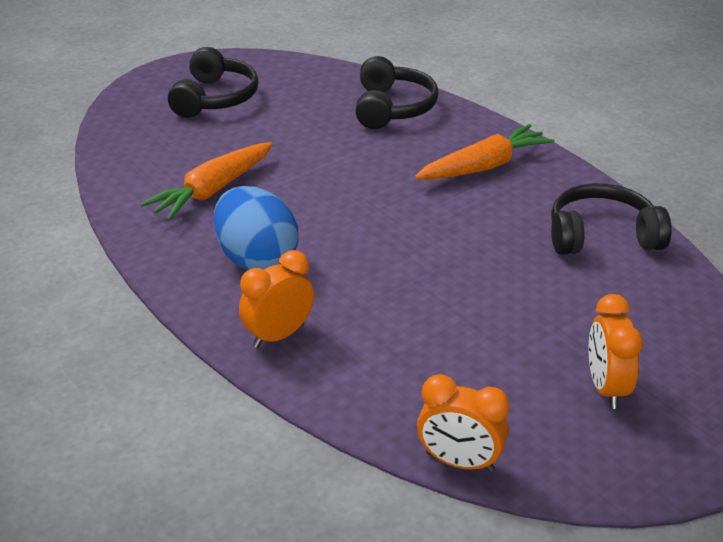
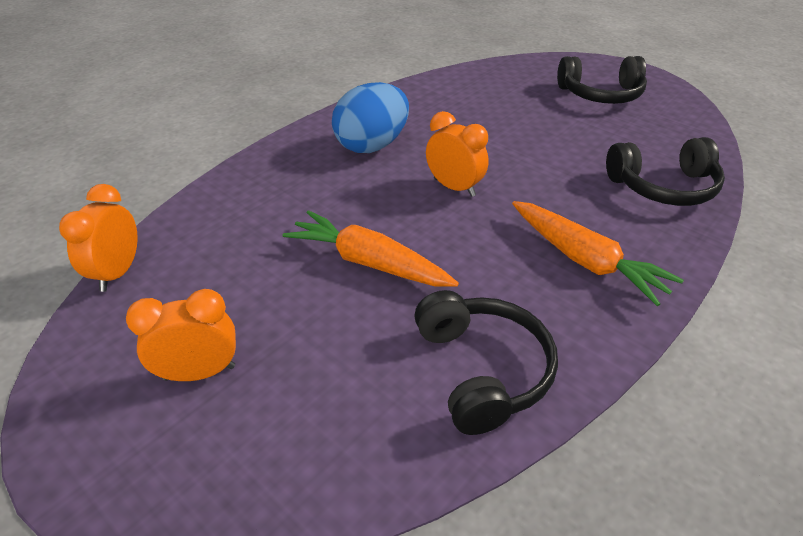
camera: 80 degrees right, 5 degrees up
orange carrot [140,142,273,221] -> orange carrot moved to [282,210,459,287]
orange clock [239,250,314,348] -> orange clock moved to [426,111,489,197]

